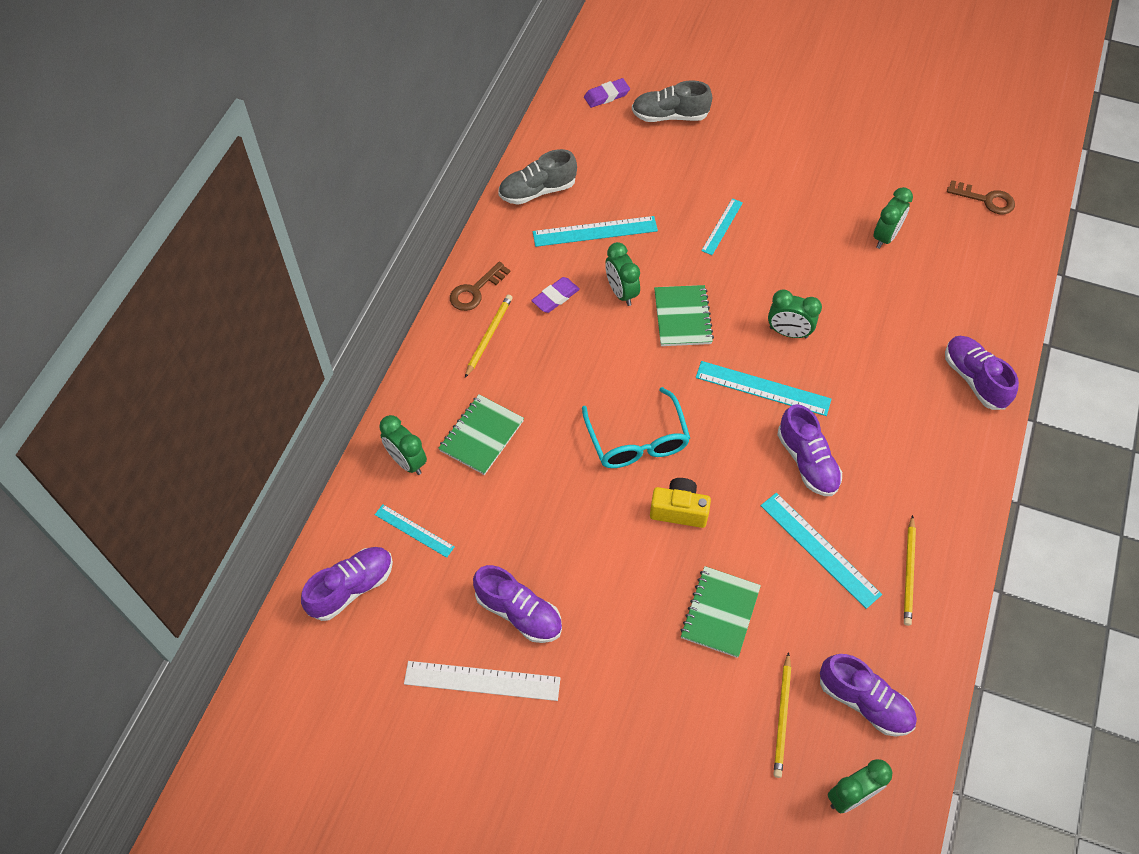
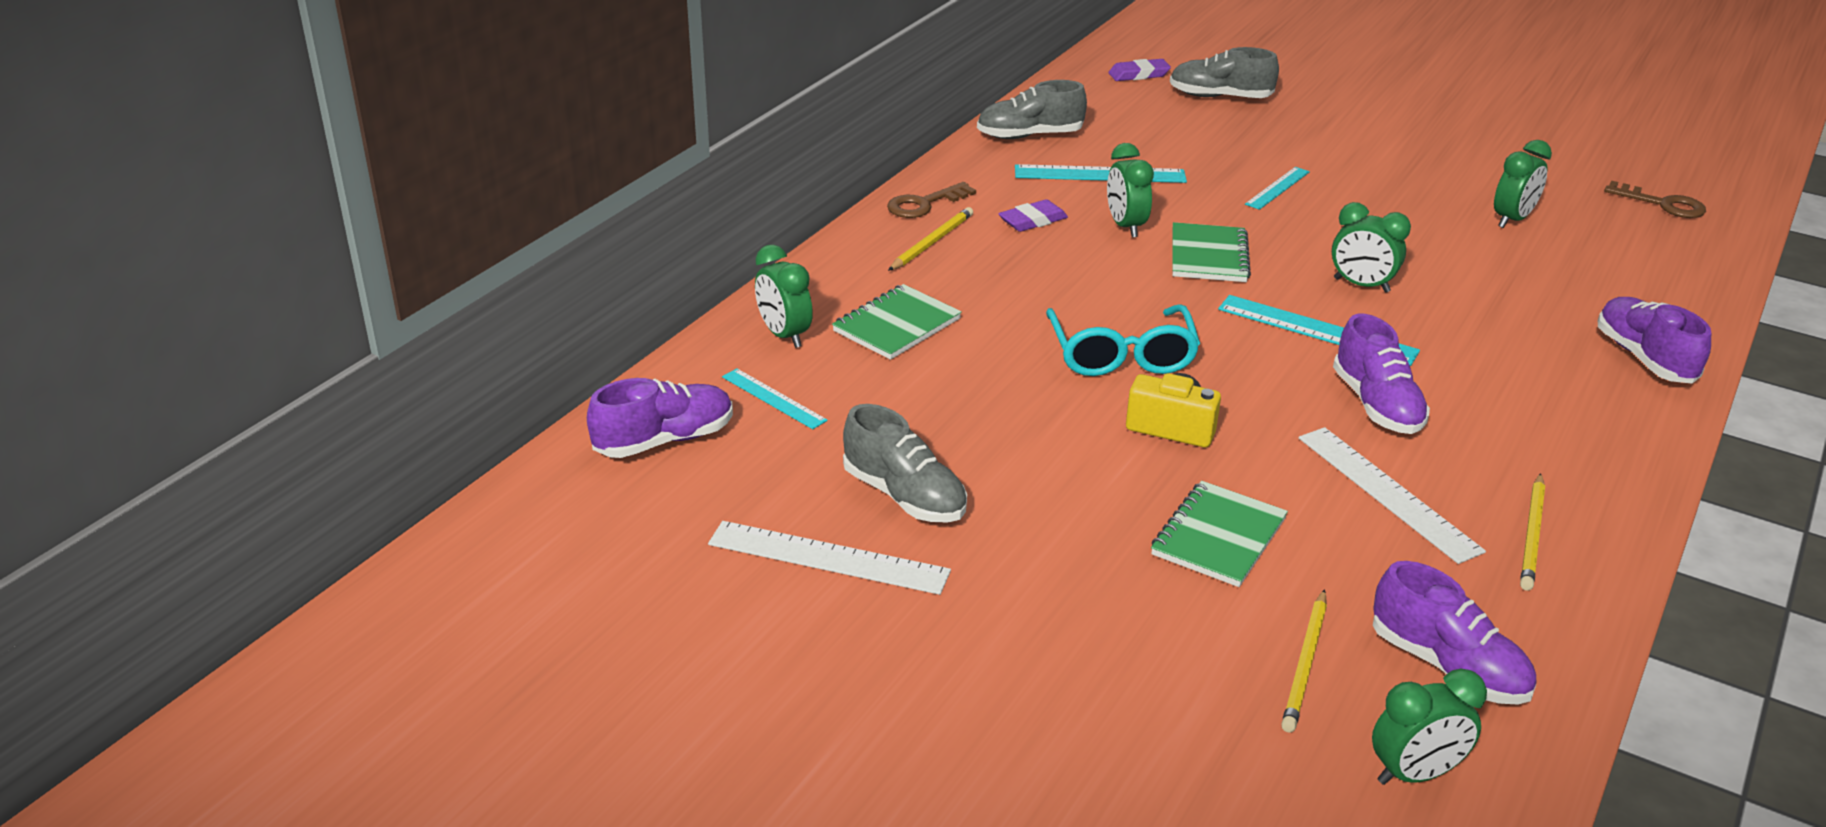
camera: 10 degrees right, 25 degrees down
purple shoe [473,565,562,643] -> grey shoe [843,404,967,522]
turquoise ruler [761,493,882,609] -> white ruler [1299,427,1486,564]

